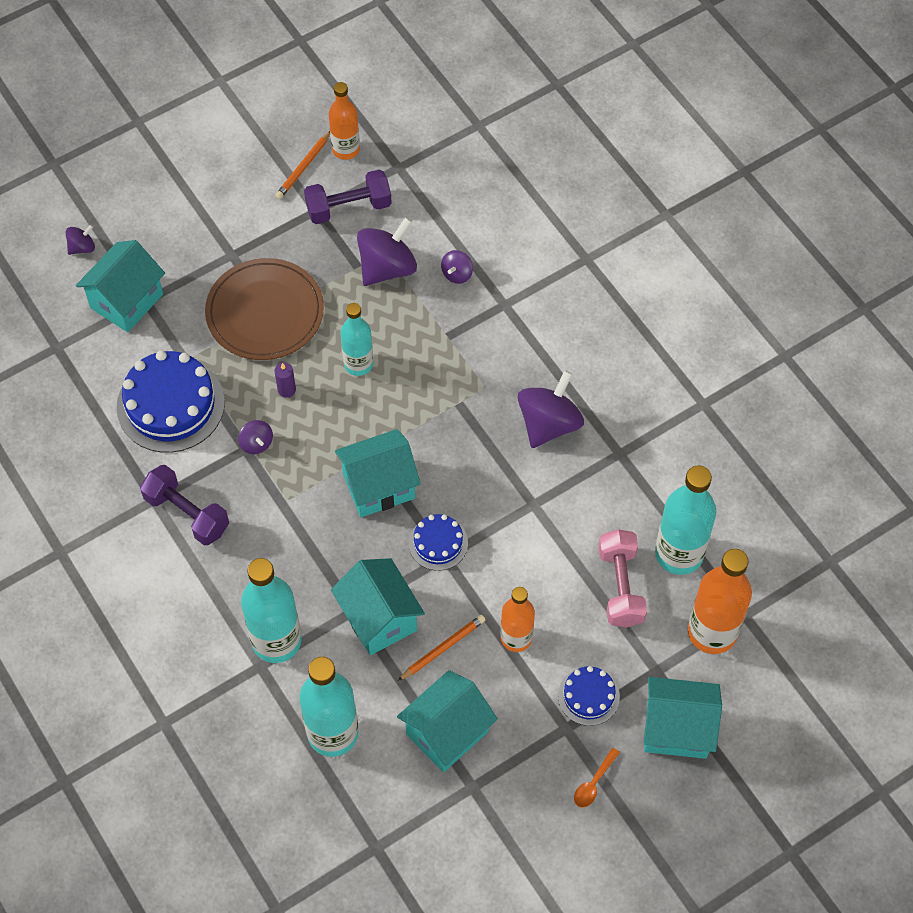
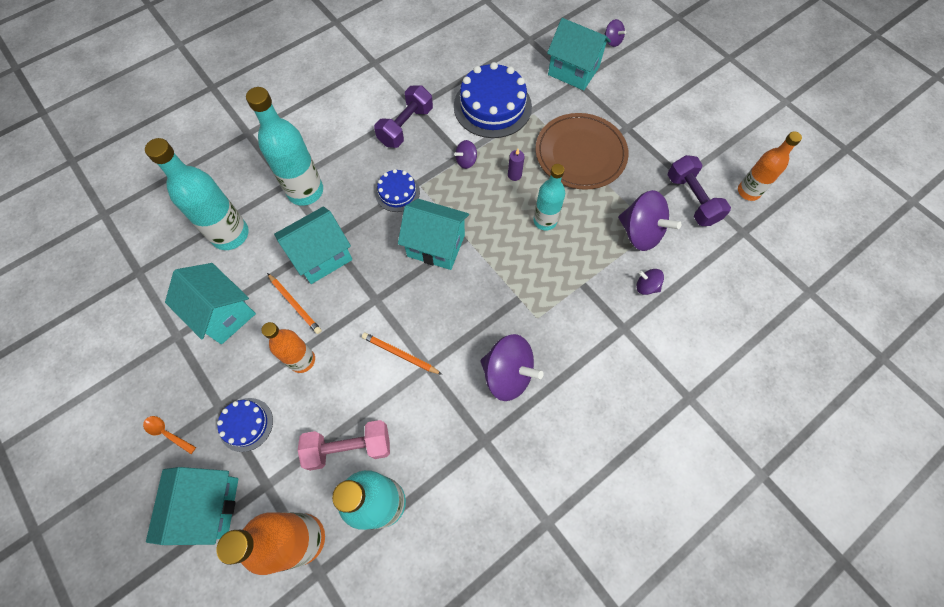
camera: 85 degrees right, 5 degrees up
orange pencil [275,131,330,199] -> orange pencil moved to [362,332,443,375]
turquoise house [335,429,421,517] -> turquoise house turned 45 degrees counterclockwise [398,199,469,270]
blue cake [409,514,468,571] -> blue cake moved to [375,169,420,212]

